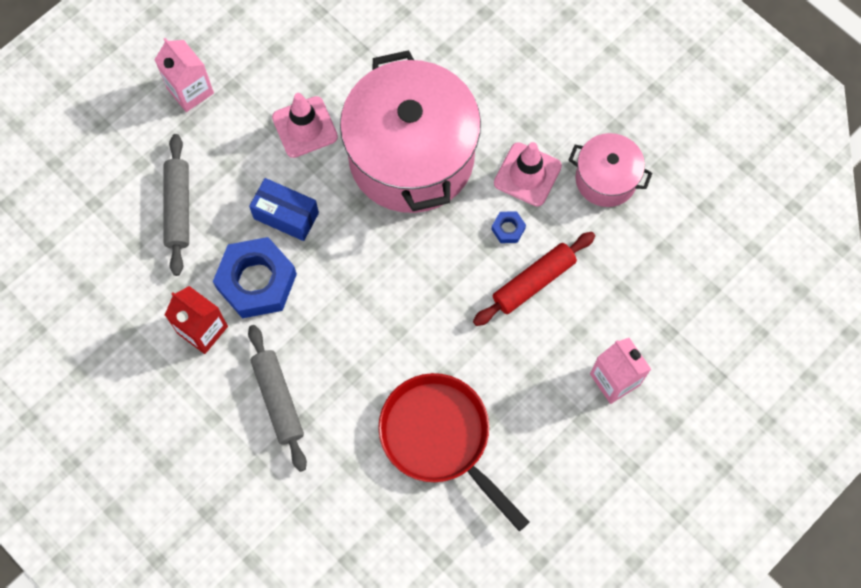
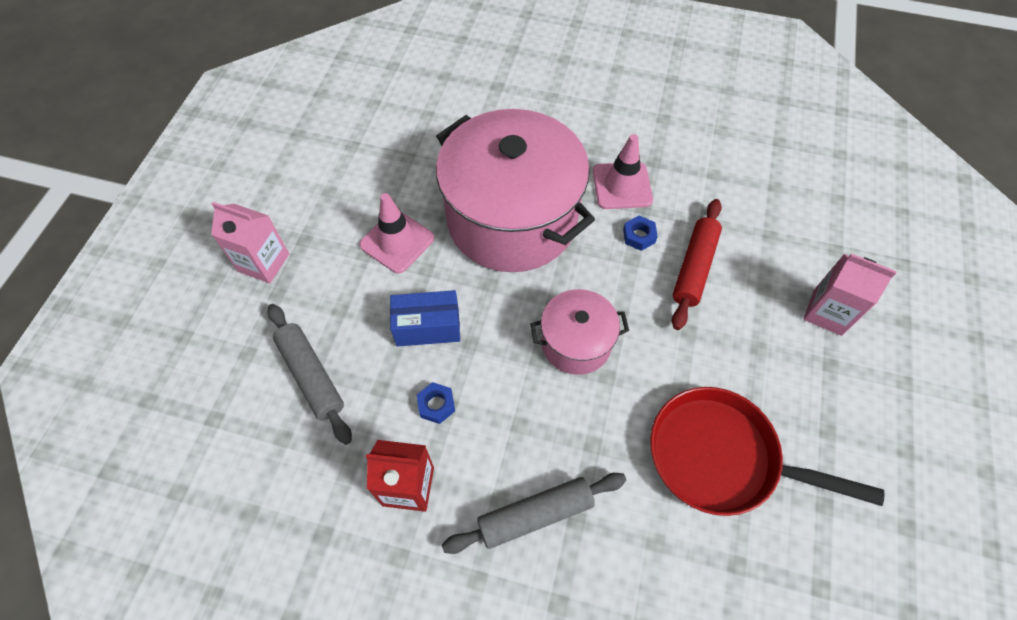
camera: 30 degrees left, 10 degrees down
blue nut [213,237,297,318] -> blue nut [417,382,455,424], size x0.43
grey rolling pin [248,325,307,472] -> grey rolling pin turned 60 degrees counterclockwise [442,473,626,554]
pink pot [569,133,652,207] -> pink pot moved to [530,289,629,375]

